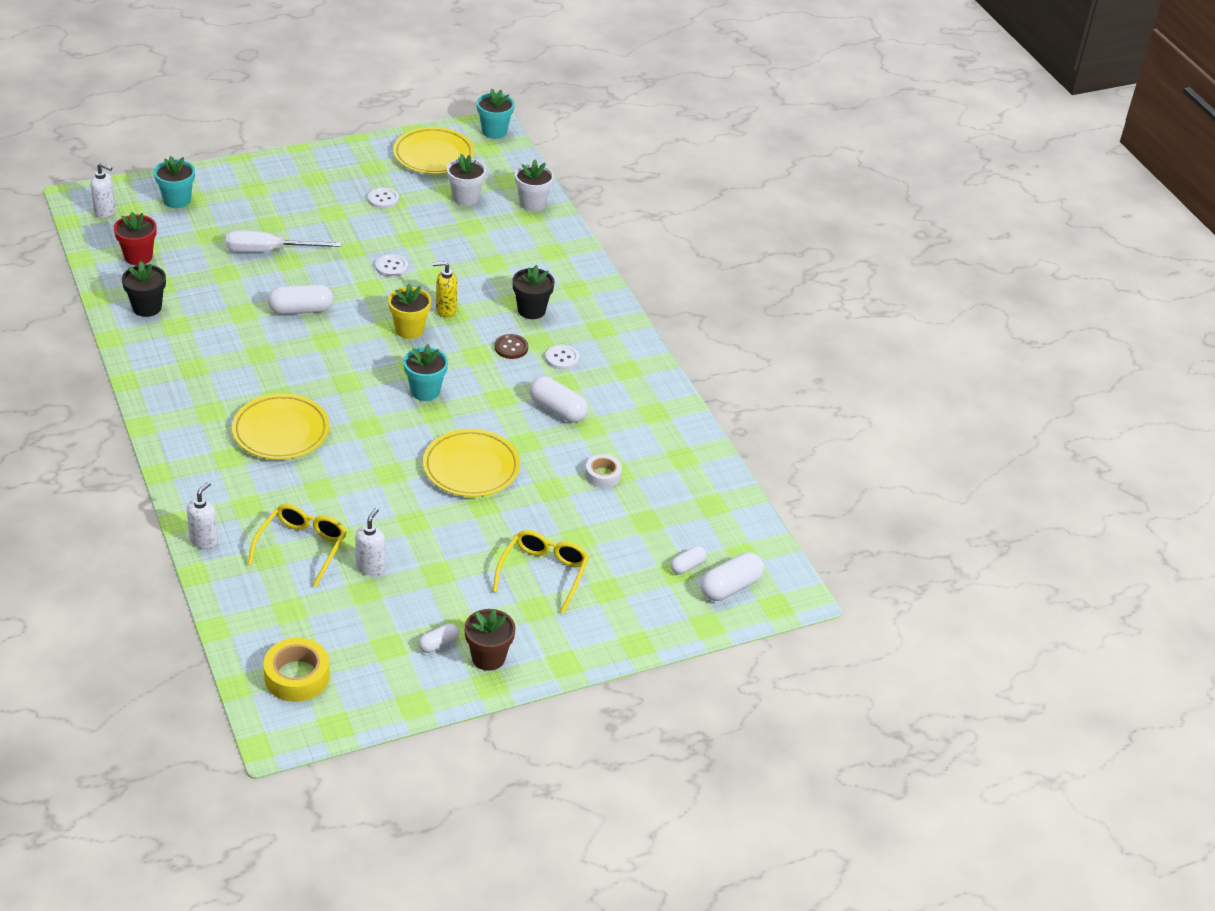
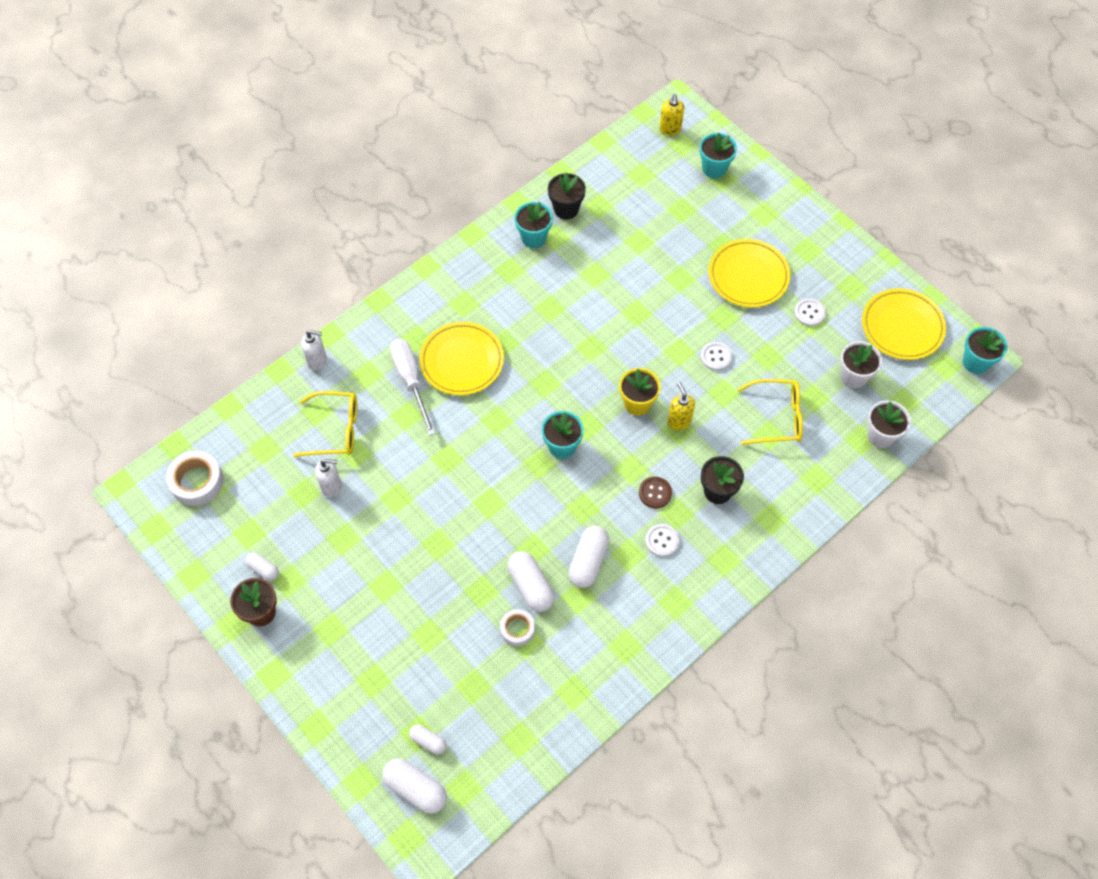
camera: 75 degrees right, 20 degrees up
white soap dispenser [90,163,116,218] -> yellow soap dispenser [660,94,684,136]
red flower pot [114,212,157,265] -> none
white screwdriver [226,230,342,252] -> white screwdriver moved to [390,339,436,436]
yellow tape [264,638,330,702] -> white tape [166,451,224,506]
white capsule [268,284,333,314] -> white capsule moved to [507,551,555,612]
yellow plate [423,429,520,497] -> yellow plate moved to [708,239,791,308]
yellow glasses [493,530,589,614] -> yellow glasses moved to [737,379,803,445]
none -> turquoise flower pot [514,202,553,248]

